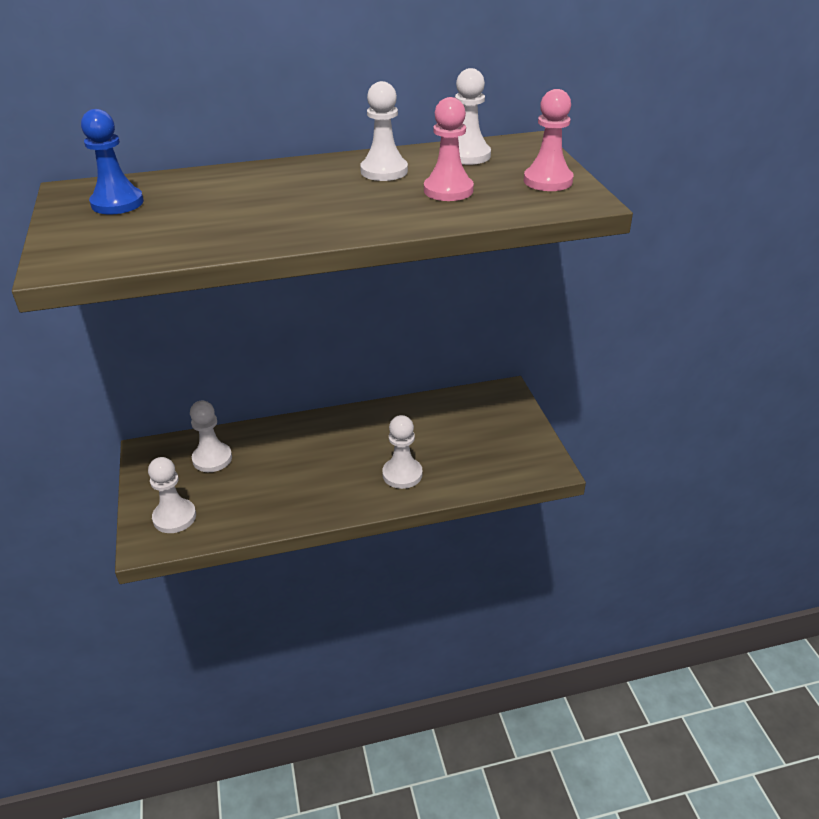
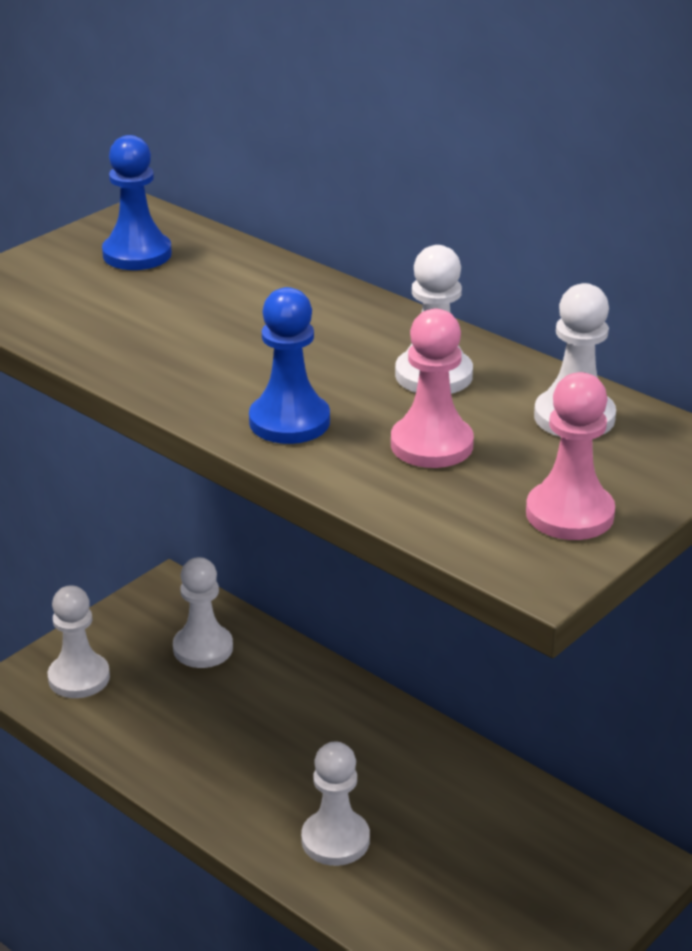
camera: 55 degrees right, 5 degrees down
none -> blue pawn [249,287,330,444]

